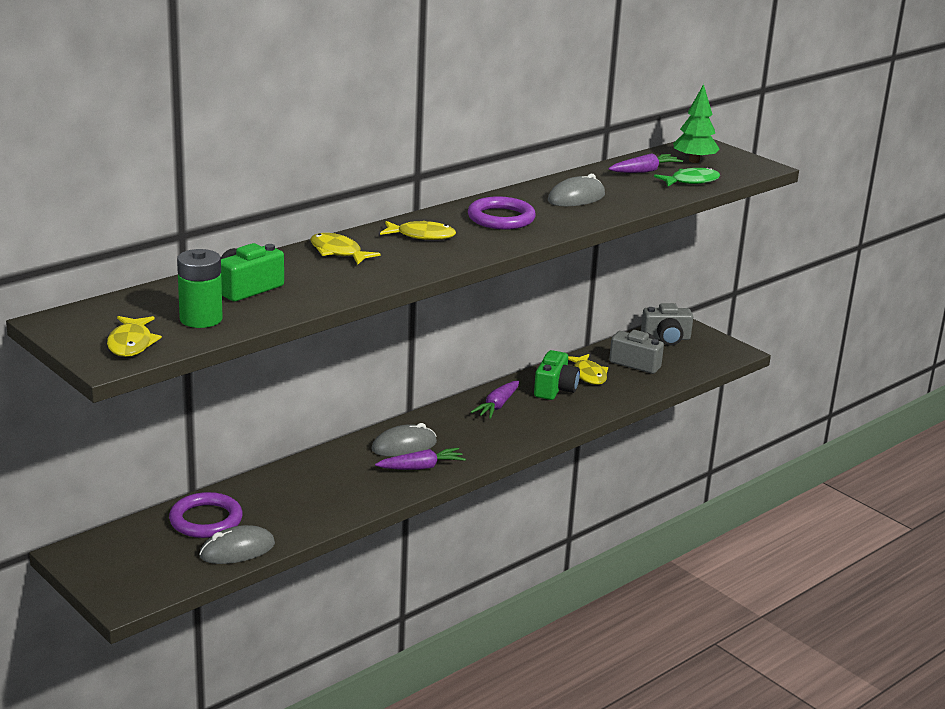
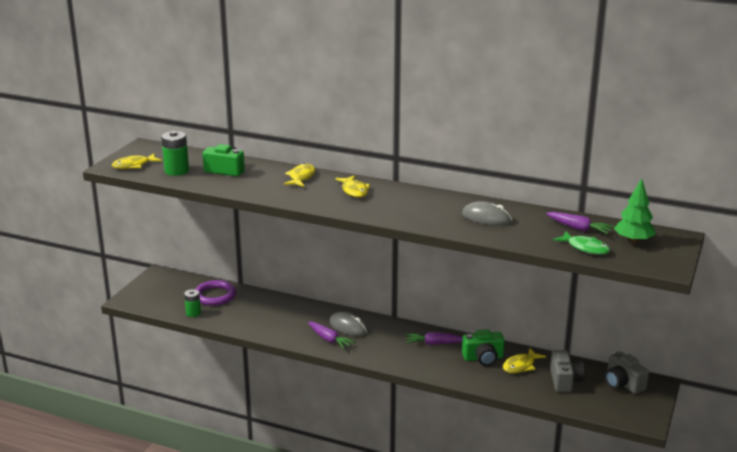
camera: 65 degrees right, 0 degrees up
grey mouse [199,525,275,564] -> green battery [184,289,201,317]
purple ring [468,196,536,229] -> none

